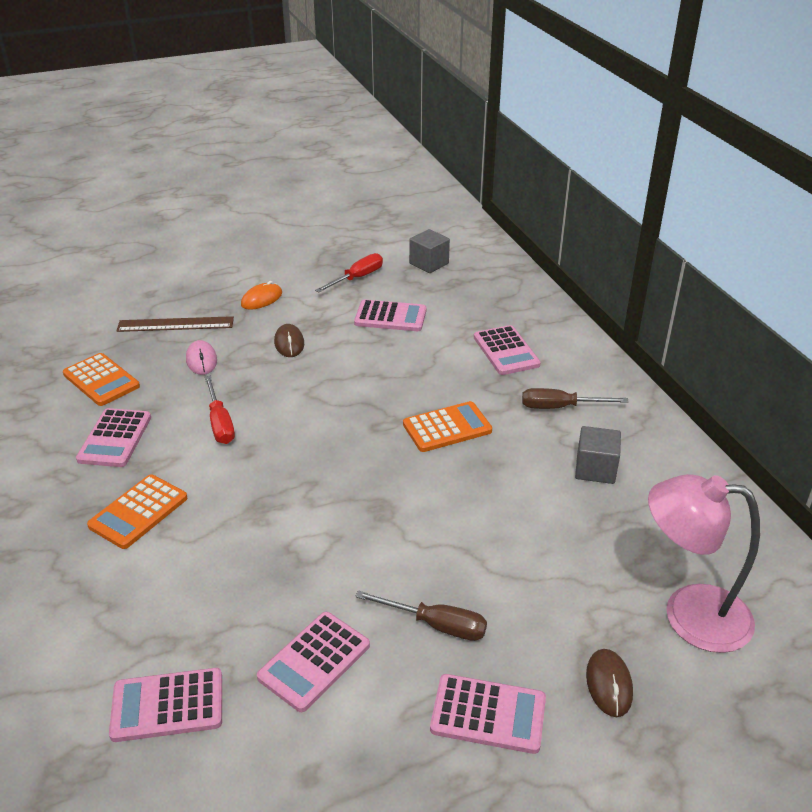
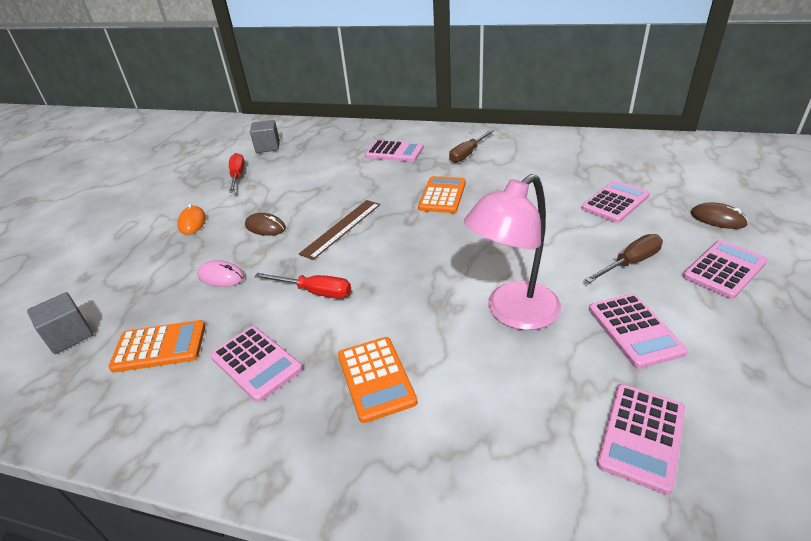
camera: 50 degrees left, 0 degrees up
brown ruler [116,316,234,332] -> brown ruler moved to [299,200,380,260]
pink calculator [354,300,427,331] -> pink calculator moved to [581,180,650,223]
grey cube [575,426,621,484] -> grey cube moved to [27,292,93,354]
pink lamp [648,474,760,653] -> pink lamp moved to [464,174,561,330]

